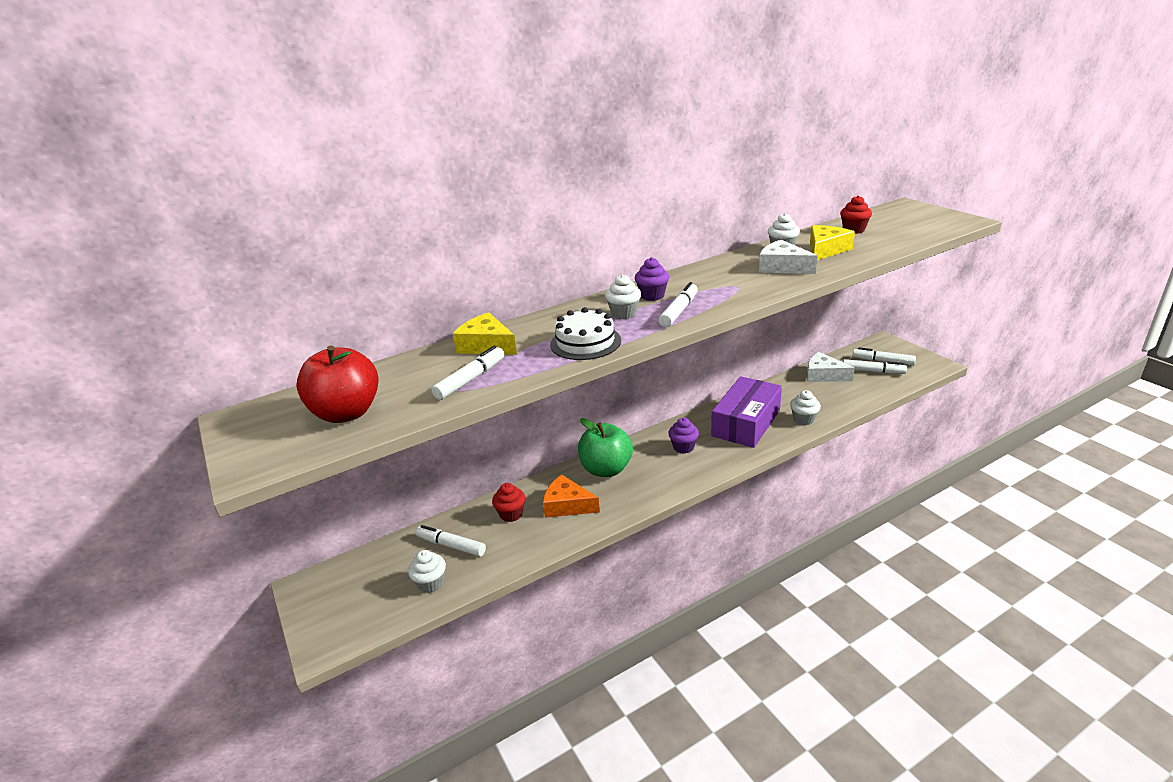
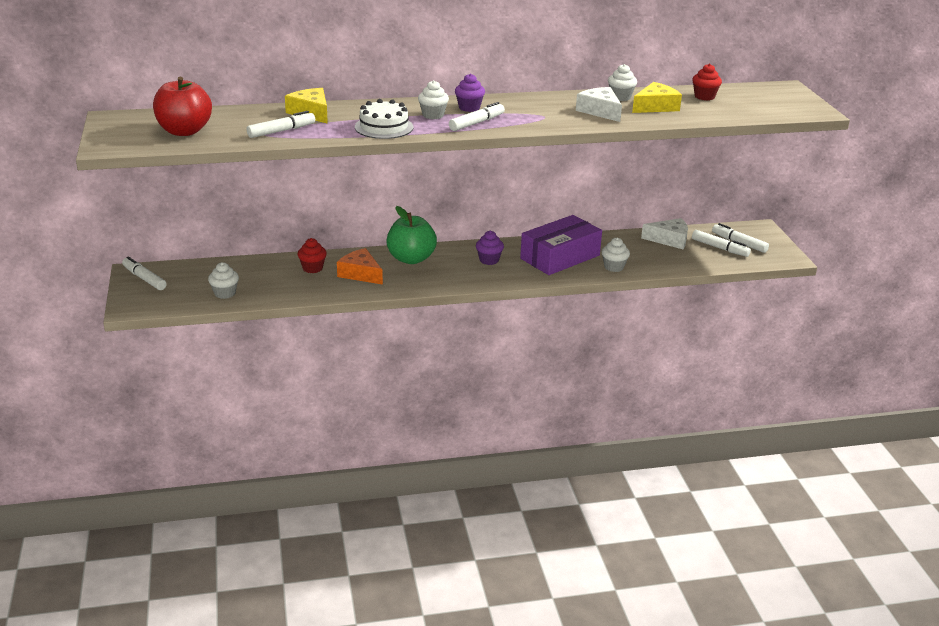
camera: 15 degrees right, 0 degrees up
white marker [416,525,486,557] -> white marker moved to [122,256,167,290]
white cheese [807,352,855,382] -> white cheese turned 135 degrees clockwise [641,218,688,249]

